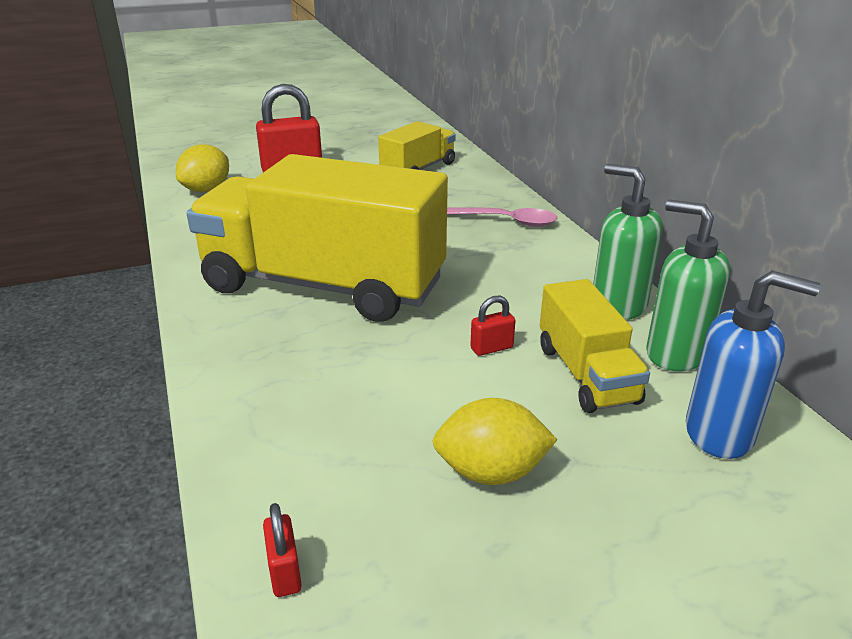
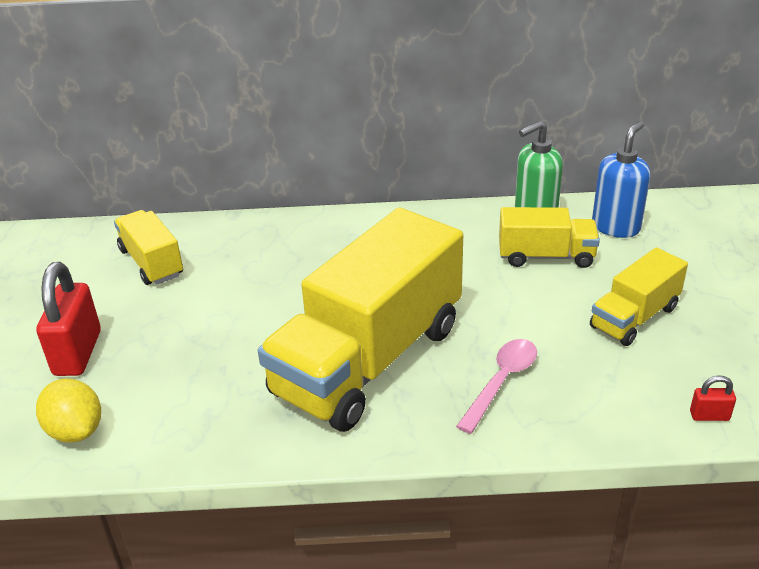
camera: 70 degrees left, 5 degrees up
yellow lemon [432,398,557,485] -> yellow truck [590,247,688,346]
pink spoon [447,207,557,227] -> pink spoon moved to [456,339,537,434]
red padlock [470,296,515,356] -> none
green soap dispenser [593,164,662,320] -> none

